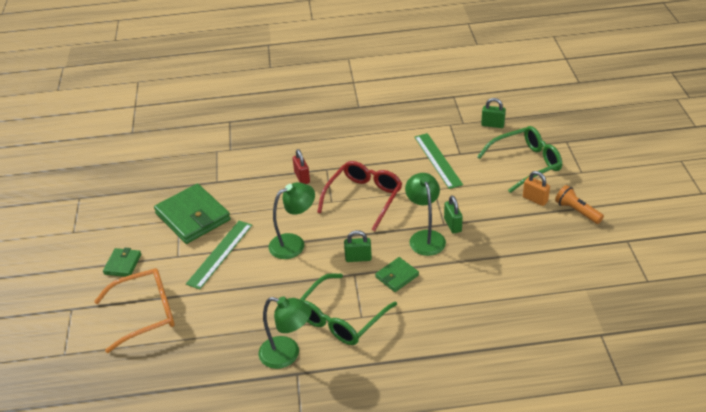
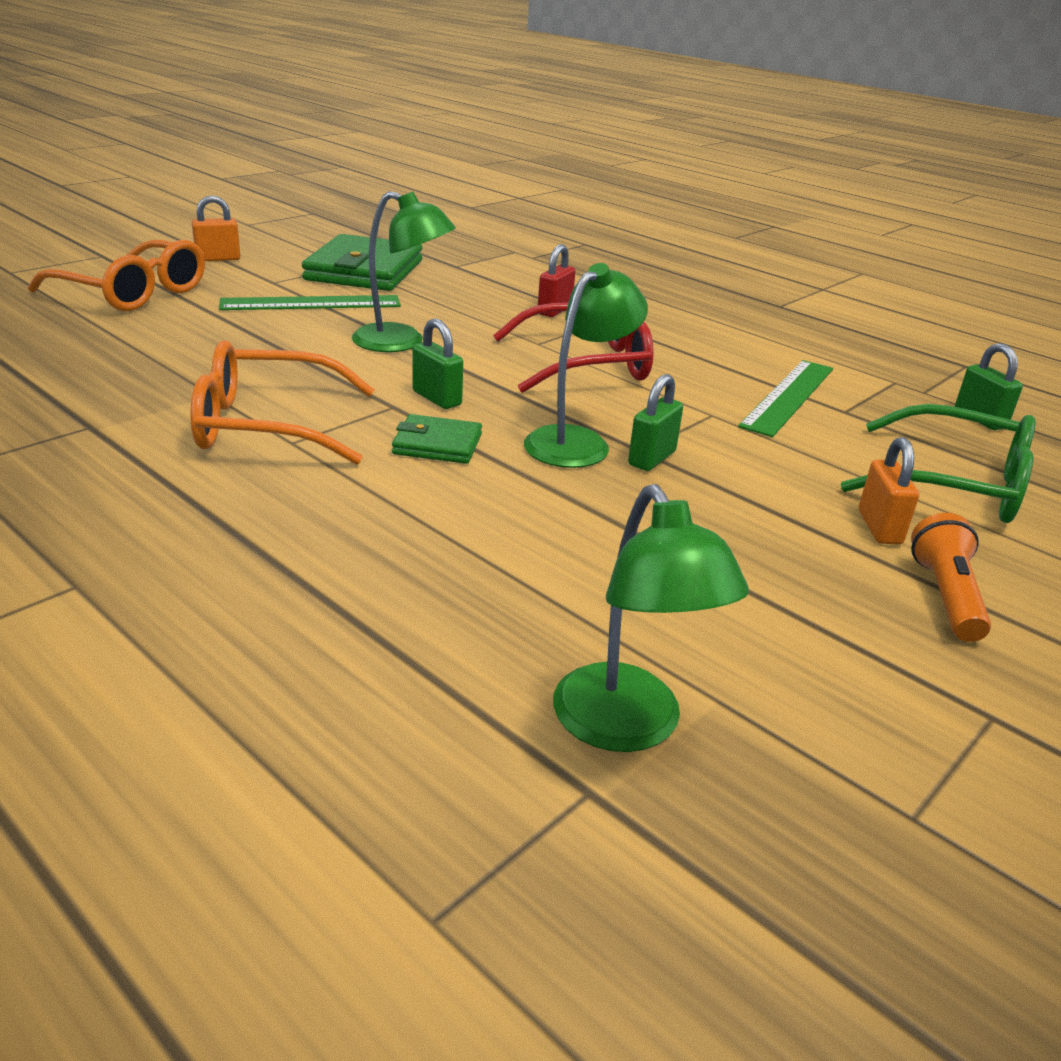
camera: 45 degrees right, 10 degrees down
green wallet [103,248,141,277] -> orange padlock [192,195,241,261]
green lamp [259,296,312,369] -> green lamp moved to [553,484,749,752]
green glasses [300,273,397,345] -> orange glasses [191,341,374,465]

